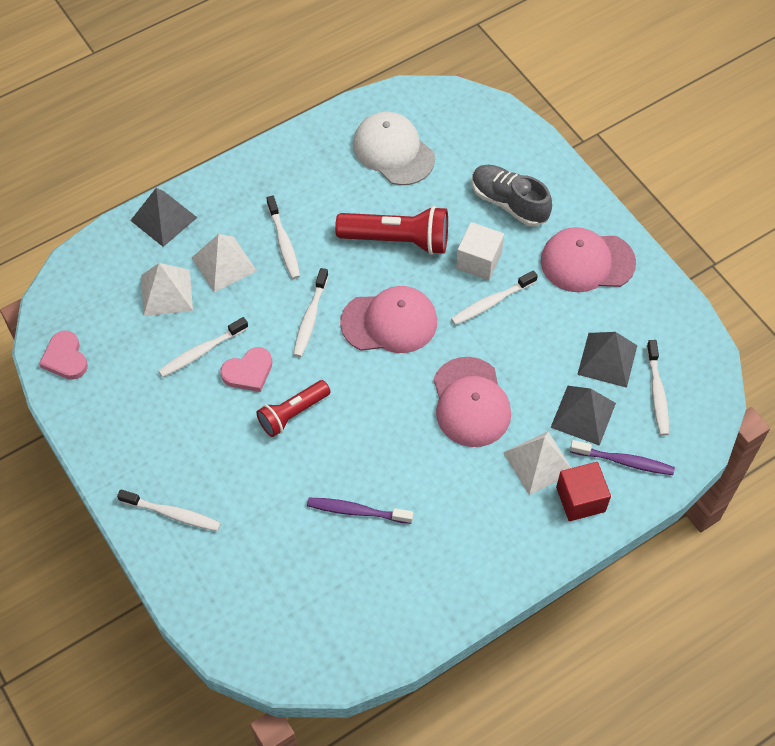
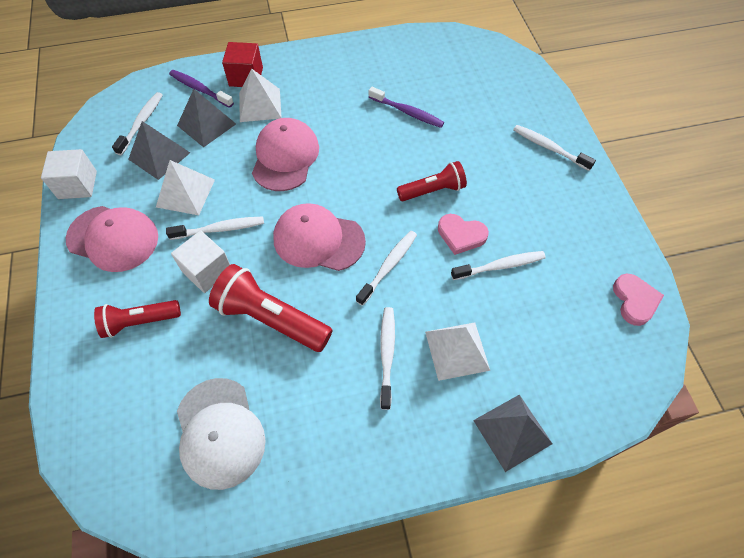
camera: 160 degrees left, 0 degrees up
white pyramid [141,263,193,316] -> white pyramid moved to [156,160,215,215]
pink heart [220,347,272,392] -> pink heart turned 150 degrees counterclockwise [438,214,489,255]
grey shoe [472,165,552,227] -> red flashlight [94,300,181,338]
none -> white cube [41,149,97,199]

